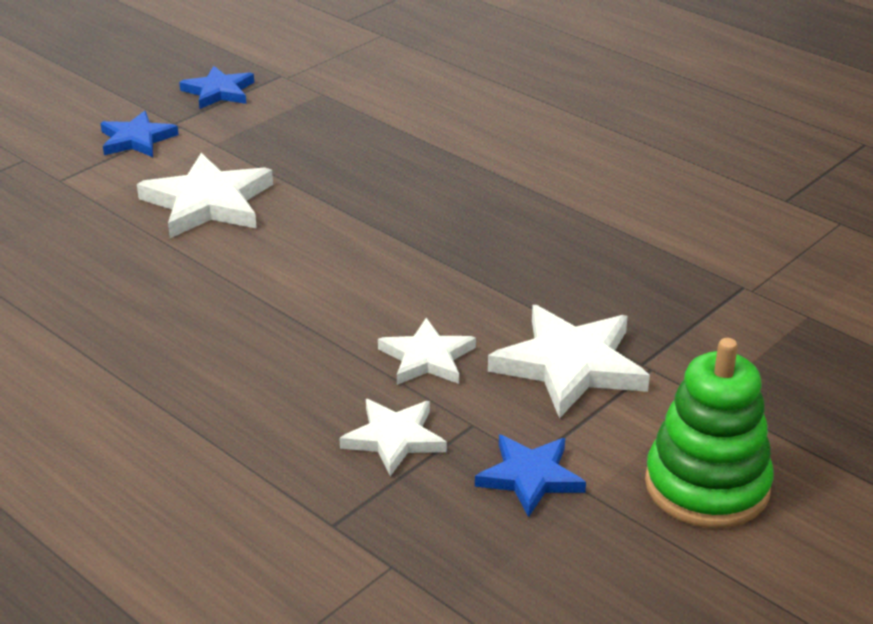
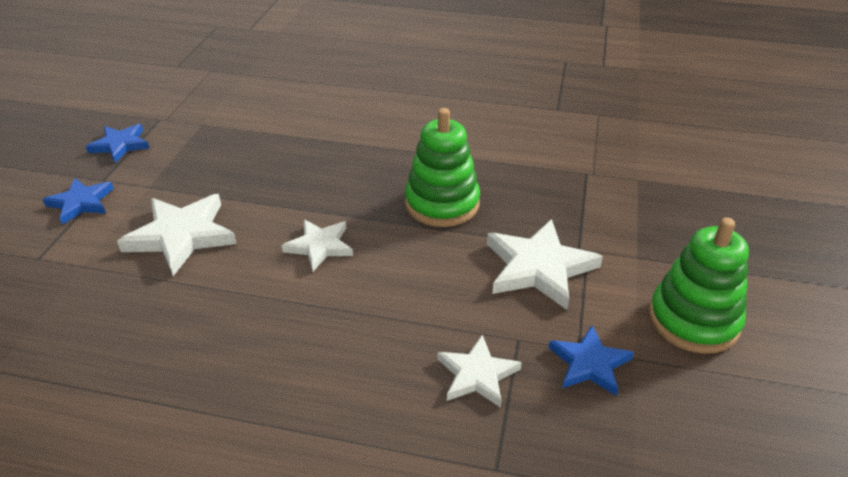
camera: 30 degrees left, 5 degrees up
white star [378,318,476,385] -> white star moved to [281,220,353,271]
none -> green stacking toy [405,108,480,227]

